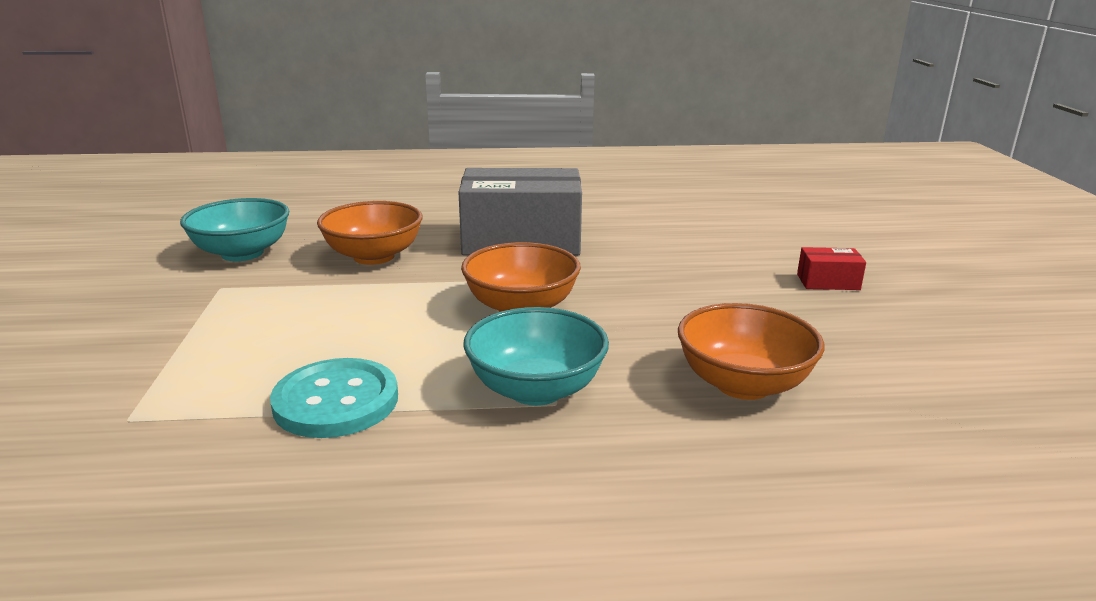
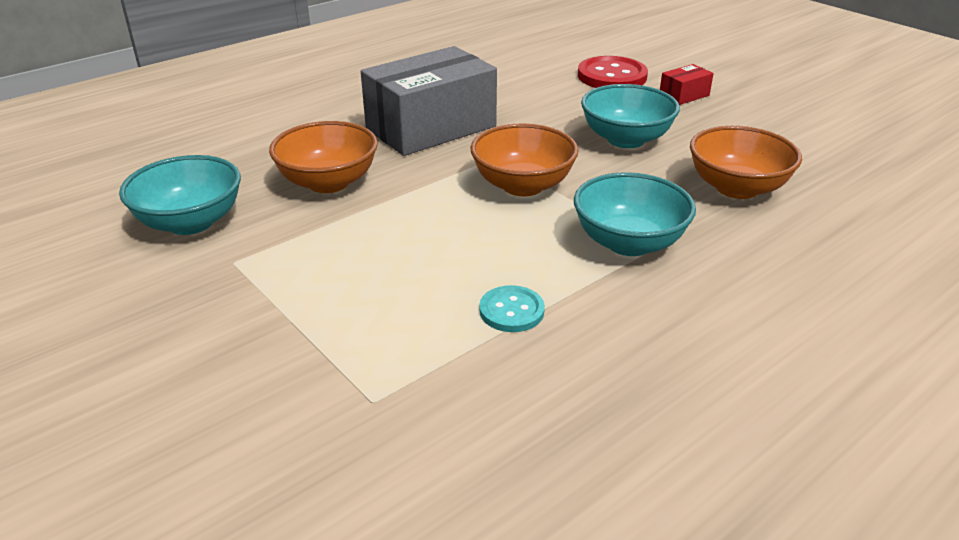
camera: 35 degrees left, 10 degrees up
turquoise button [270,358,398,438] -> turquoise button [479,285,545,332], size x0.59
none -> red button [578,56,648,88]
none -> turquoise bowl [581,84,680,148]

